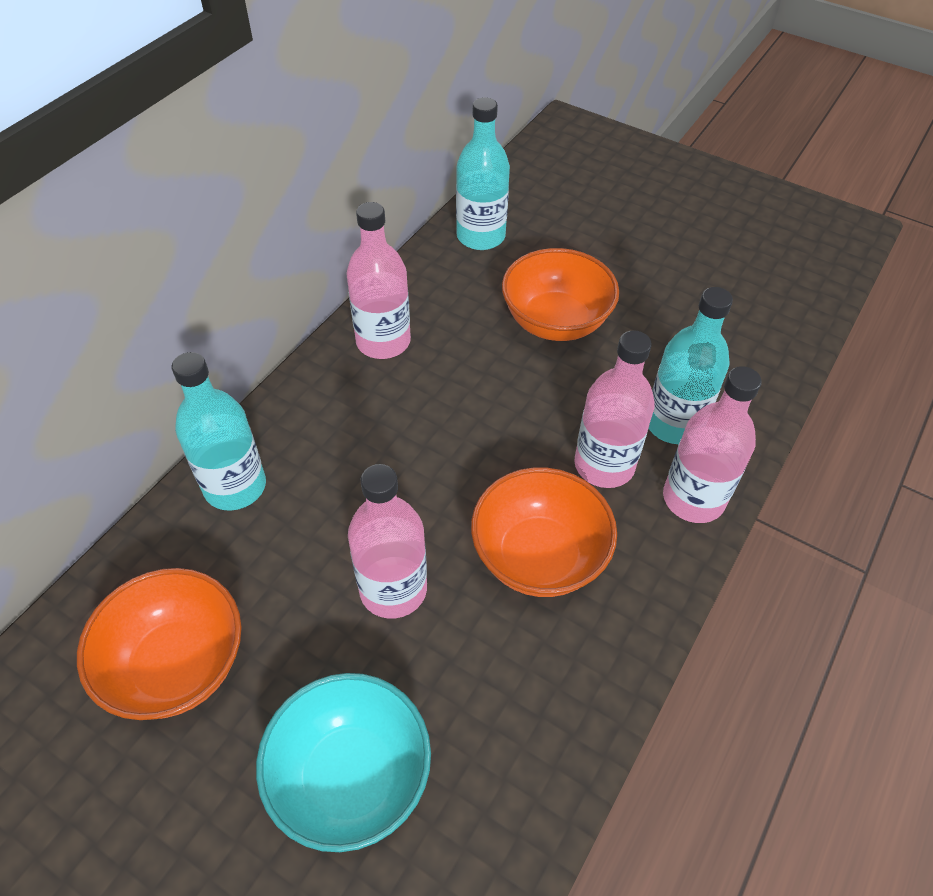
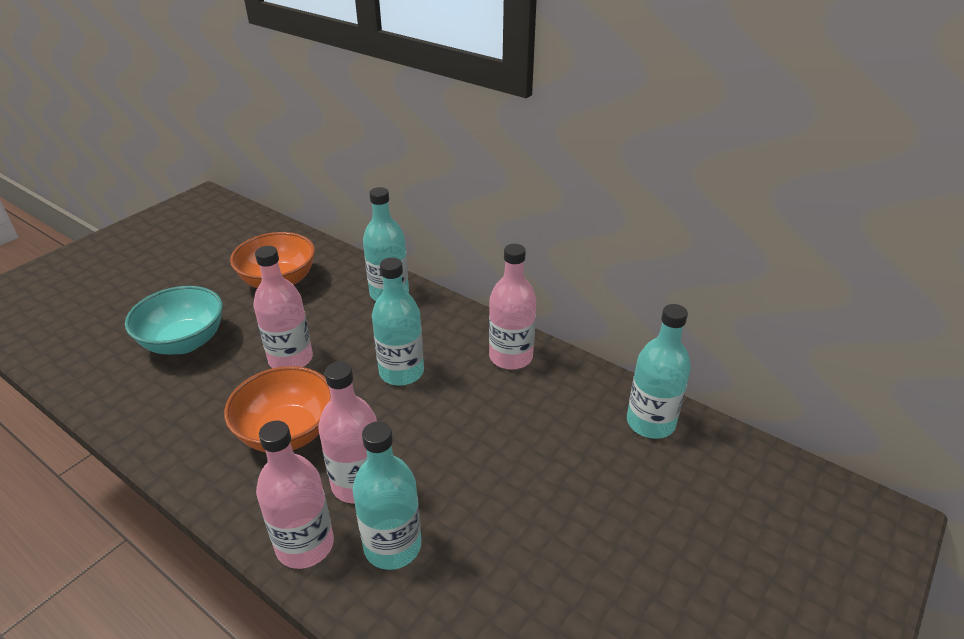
camera: 95 degrees right, 15 degrees down
orange bowl [502,248,619,341] -> none
none -> turquoise bottle [372,258,424,386]

